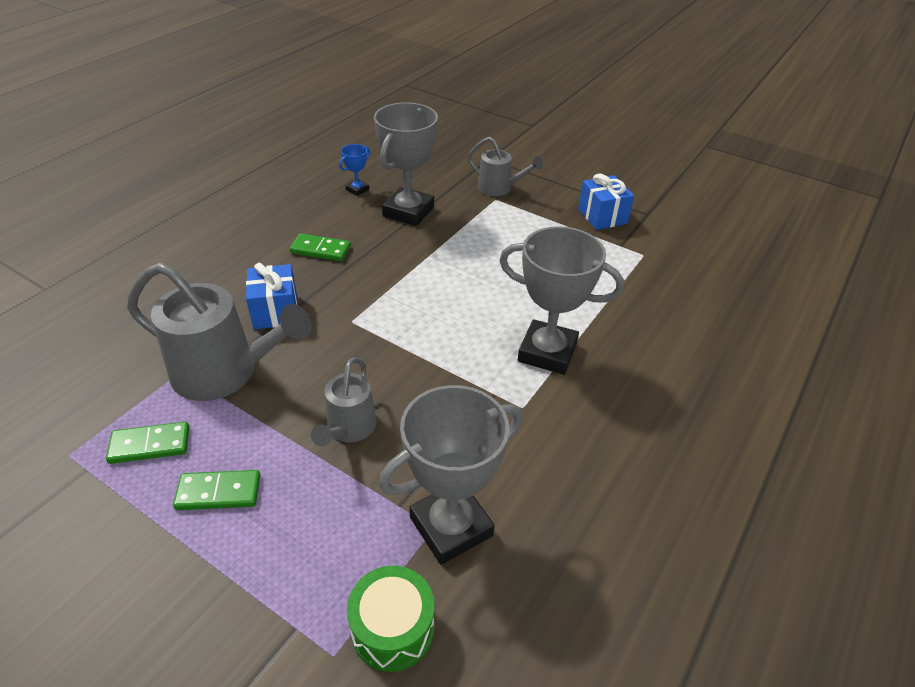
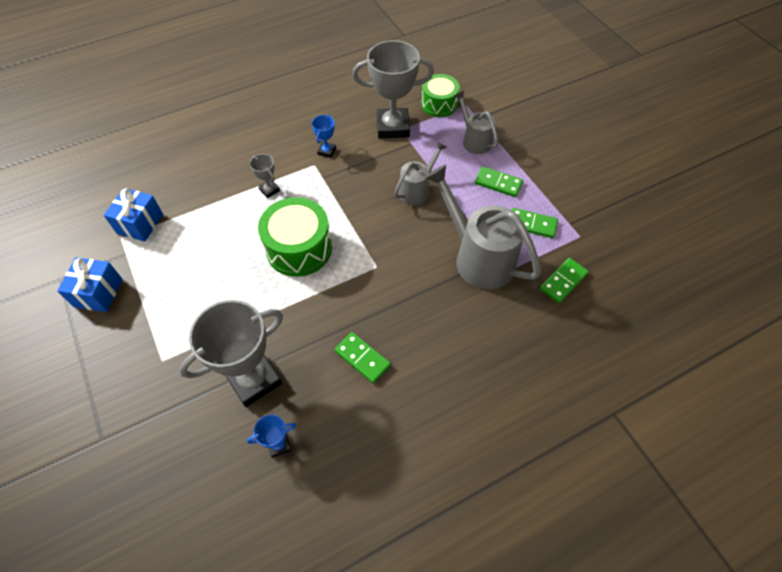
camera: 150 degrees left, 15 degrees up
blue gift [246,263,297,329] -> blue gift moved to [104,188,163,242]
grey watering can [468,137,543,196] -> grey watering can moved to [454,91,498,154]
grey trophy [499,226,624,375] -> grey trophy [250,154,280,198], size x0.45
none -> green drum [258,197,332,277]
none -> blue trophy [312,115,336,158]
none -> green domino [540,258,589,303]

